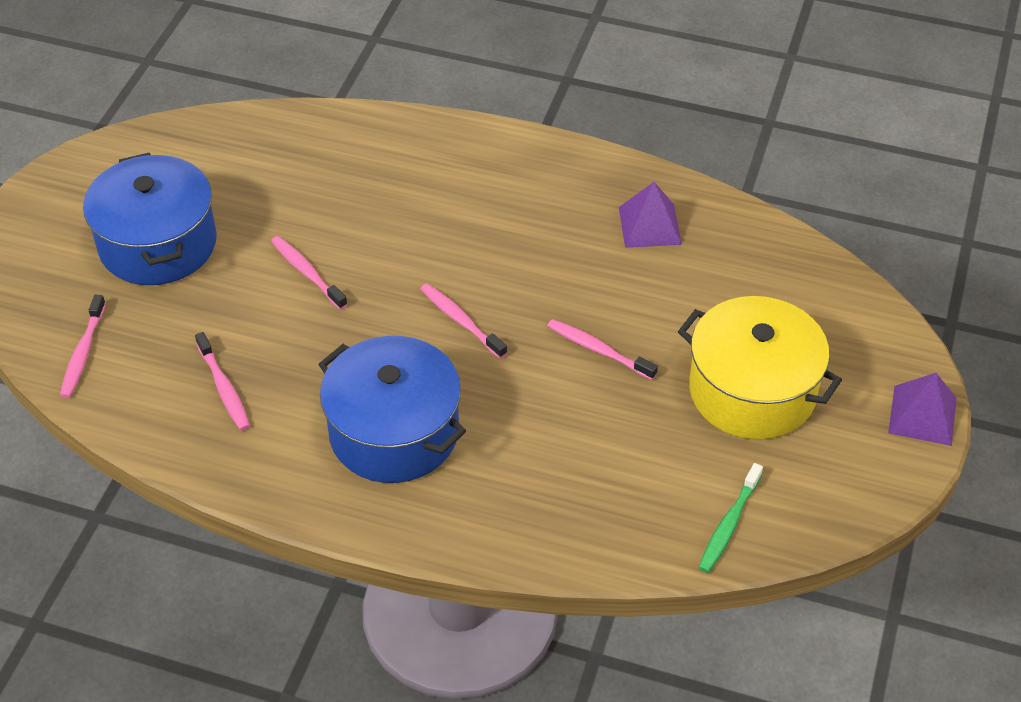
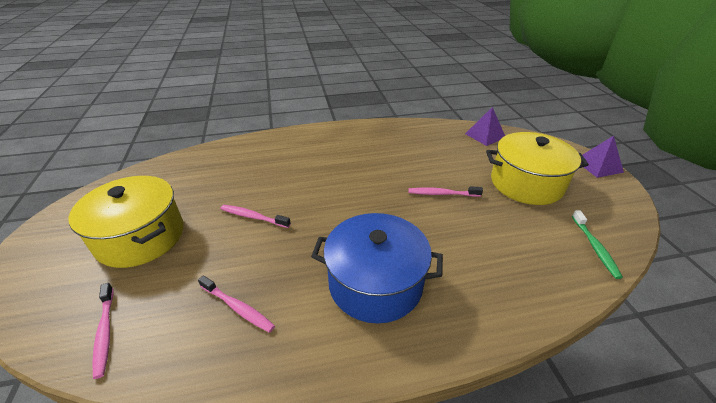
camera: 30 degrees left, 10 degrees down
blue pot [83,153,217,285] -> yellow pot [68,176,184,268]
pink toothbrush [421,284,507,359] -> none
purple pyramid [619,182,682,248] -> purple pyramid moved to [465,107,505,146]

